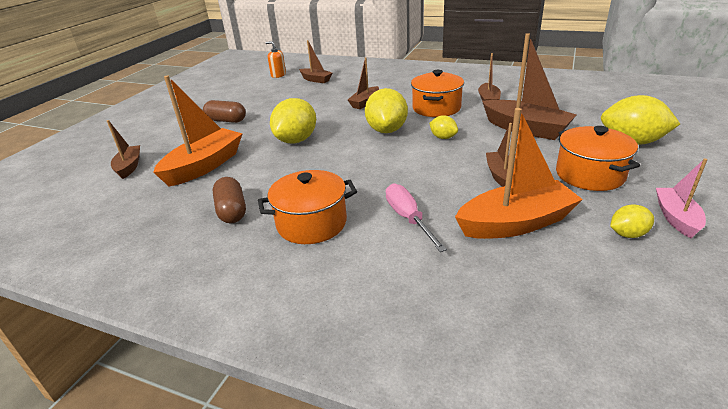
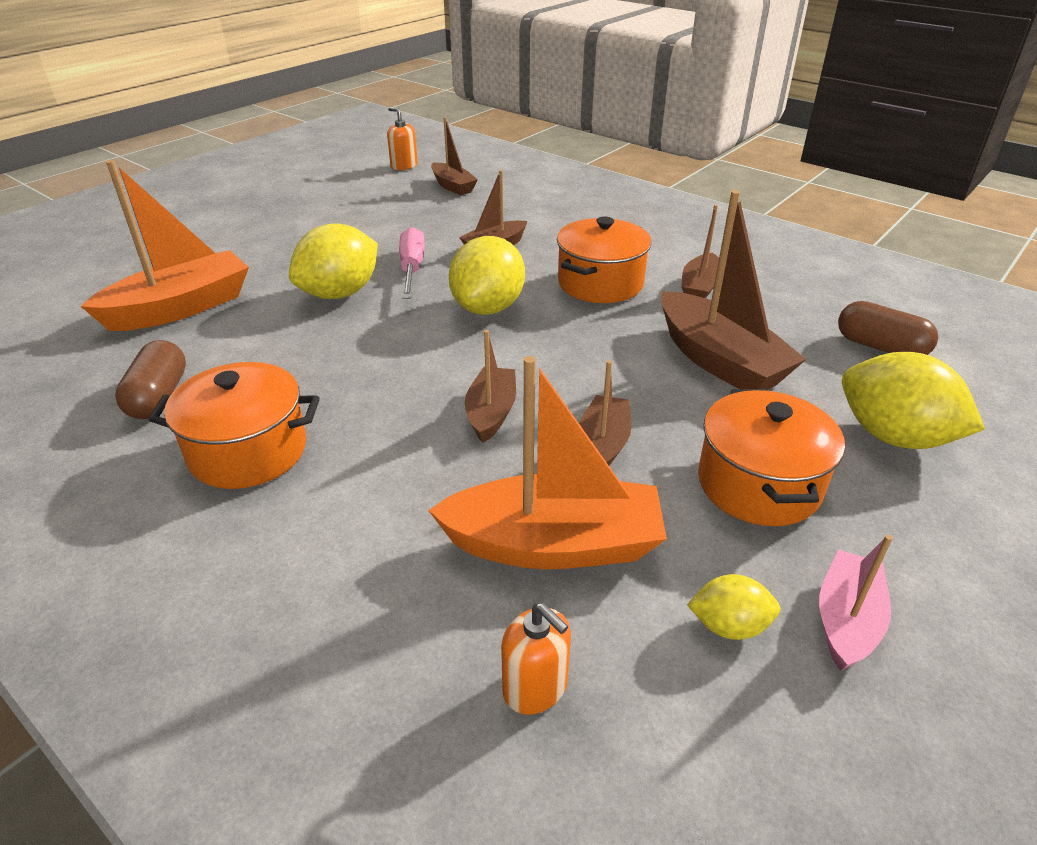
camera: 15 degrees right, 5 degrees up
brown boat [107,120,140,179] -> brown boat moved to [465,330,516,443]
brown capsule [203,100,246,123] -> brown capsule moved to [838,301,938,355]
pink screwdriver [386,183,447,252] -> pink screwdriver moved to [399,227,425,299]
yellow lemon [429,115,458,139] -> none
none -> orange soap dispenser [501,603,571,715]

